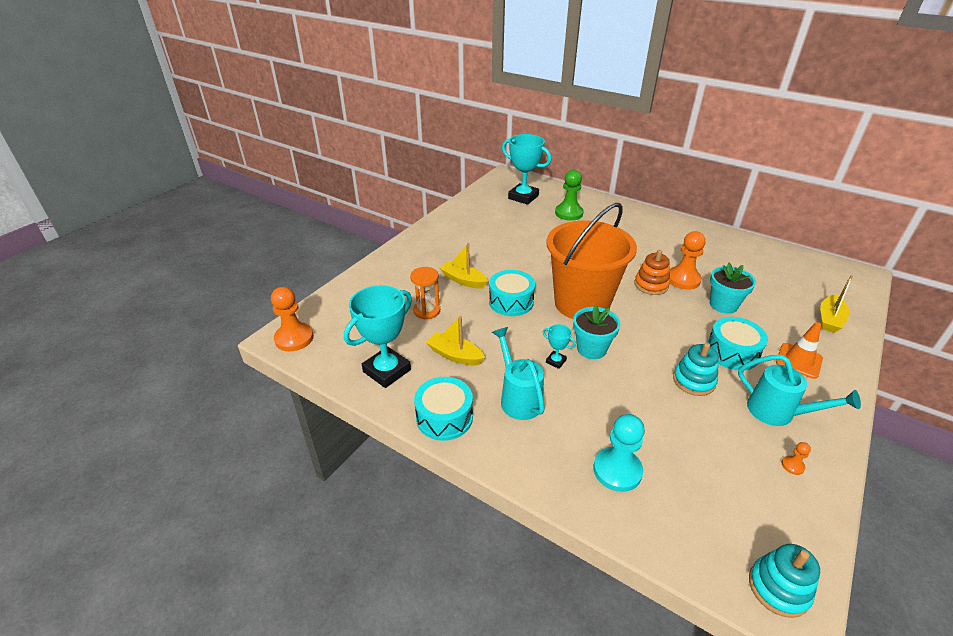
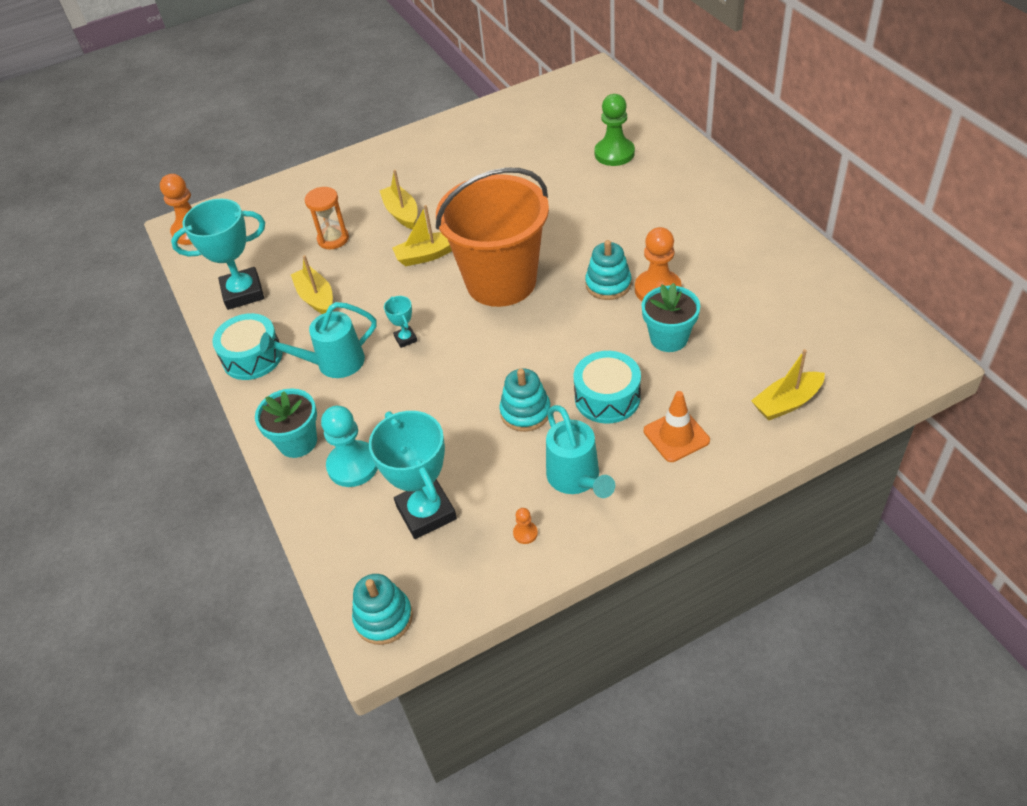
camera: 35 degrees right, 10 degrees up
turquoise drum [489,270,535,316] -> yellow boat [392,205,452,266]
turquoise watering can [492,327,545,420] -> turquoise watering can turned 120 degrees counterclockwise [260,302,377,378]
turquoise trophy [502,134,551,205] -> turquoise trophy moved to [369,411,457,539]
turquoise flower pot [573,305,620,359] -> turquoise flower pot moved to [255,388,317,458]
orange stacking toy [634,250,670,295] -> turquoise stacking toy [585,240,632,300]

